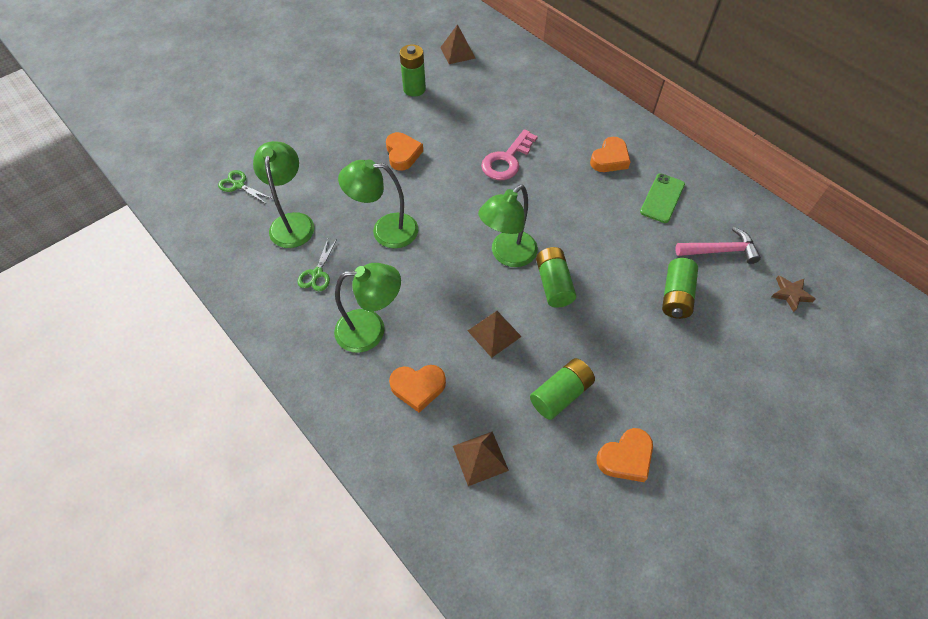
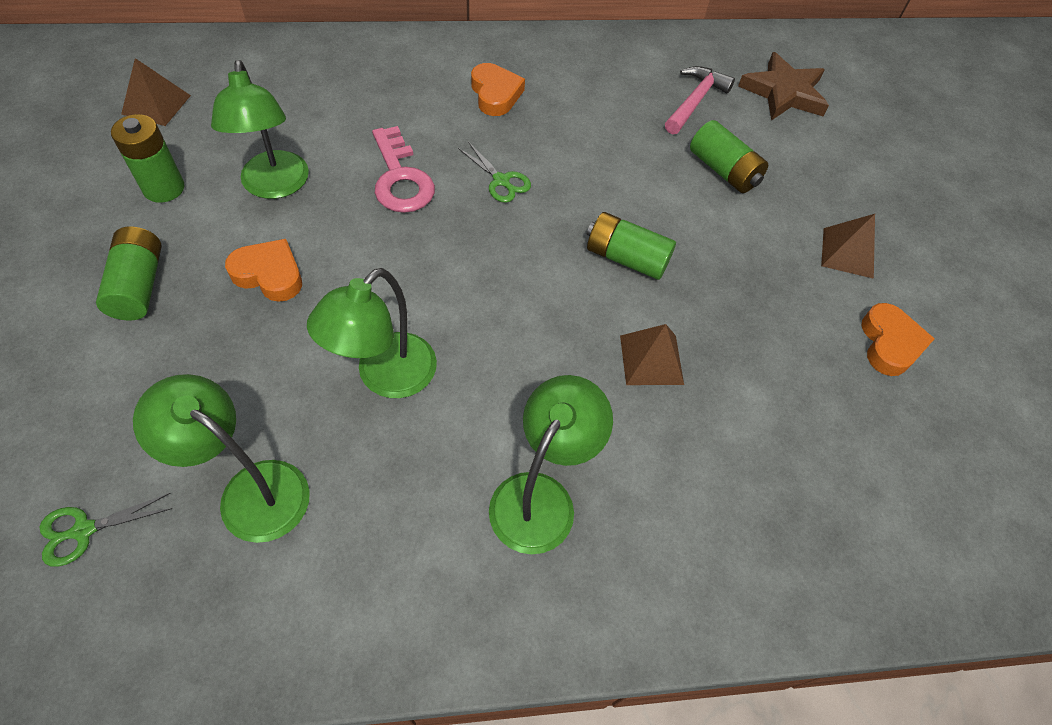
camera: 60 degrees left, 0 degrees up
green scissors [298,239,337,291] -> green scissors moved to [458,142,531,203]
orange heart [389,365,446,413] -> none
brown pyramid [453,432,509,486] -> brown pyramid moved to [821,214,875,279]
green lamp [478,185,538,267] -> green lamp moved to [211,60,309,199]
green battery [530,358,595,420] -> green battery moved to [96,226,162,321]
green phone [640,173,685,223] -> none
brown star [771,275,816,312] -> brown star [738,52,829,120], size x1.83

